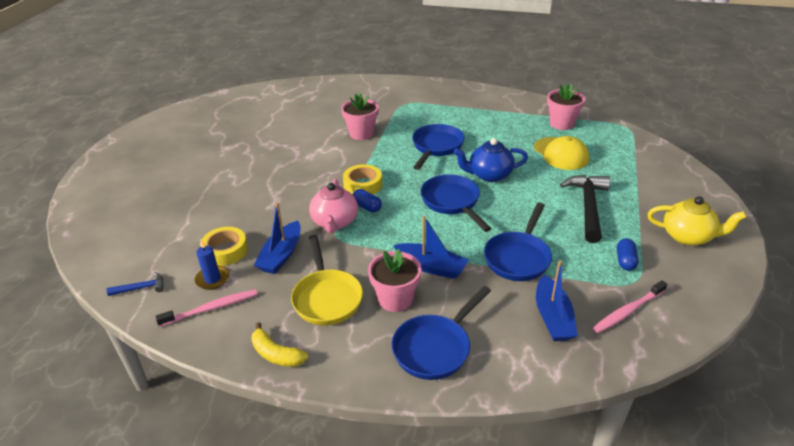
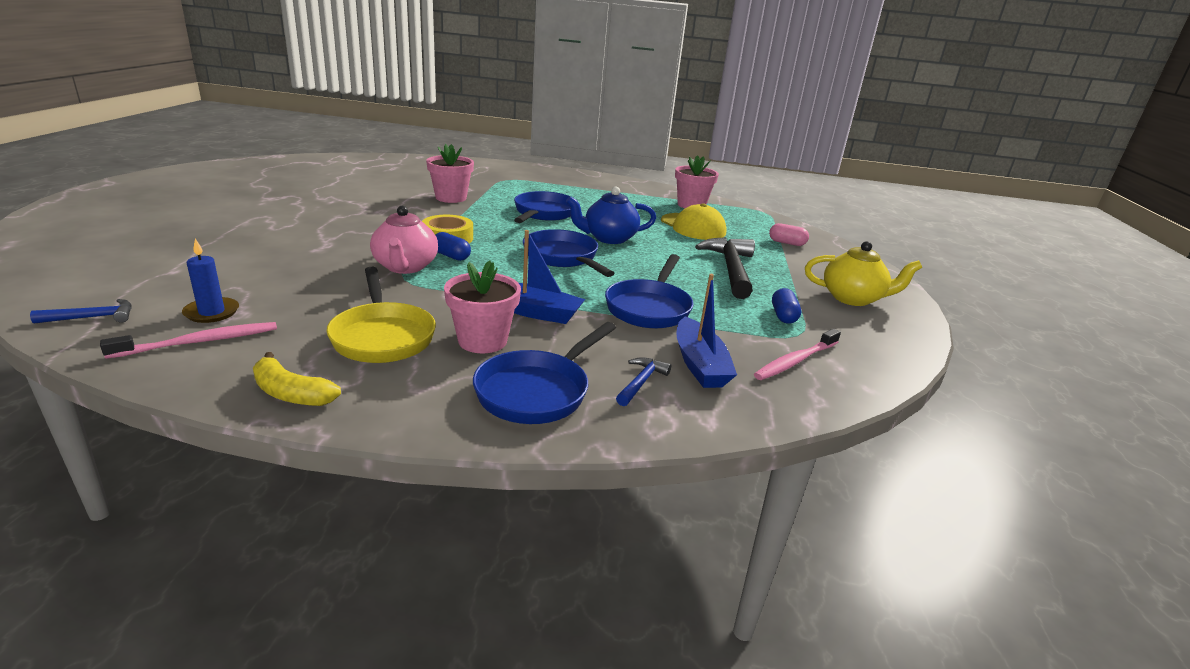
camera: 10 degrees left, 10 degrees down
yellow tape [202,227,248,266] -> none
blue boat [254,202,301,274] -> none
none -> blue hammer [616,357,671,406]
none -> pink capsule [769,223,809,246]

